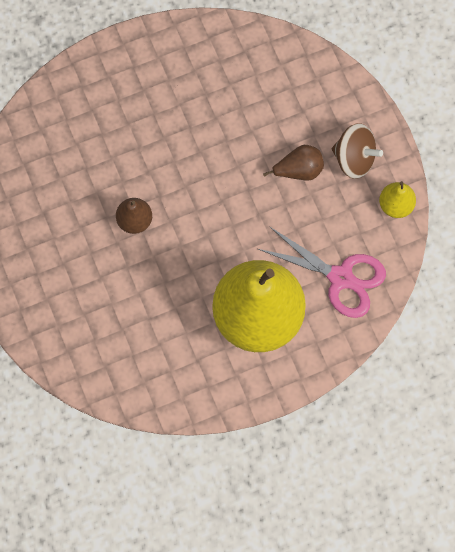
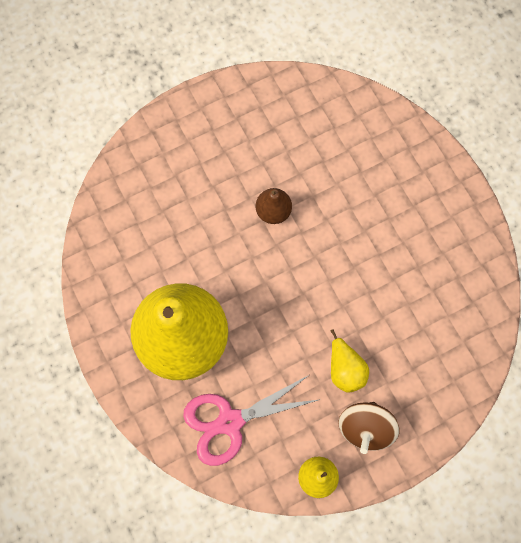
camera: 85 degrees right, 0 degrees up
pink scissors [258,226,386,318] -> pink scissors turned 45 degrees clockwise [183,375,321,466]
brown pear [263,145,324,181] -> yellow pear [331,329,369,393]

